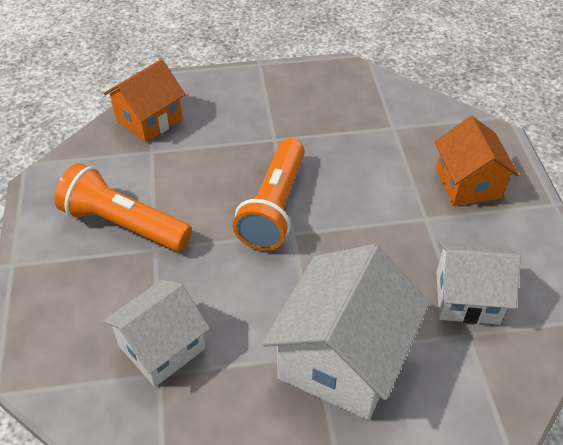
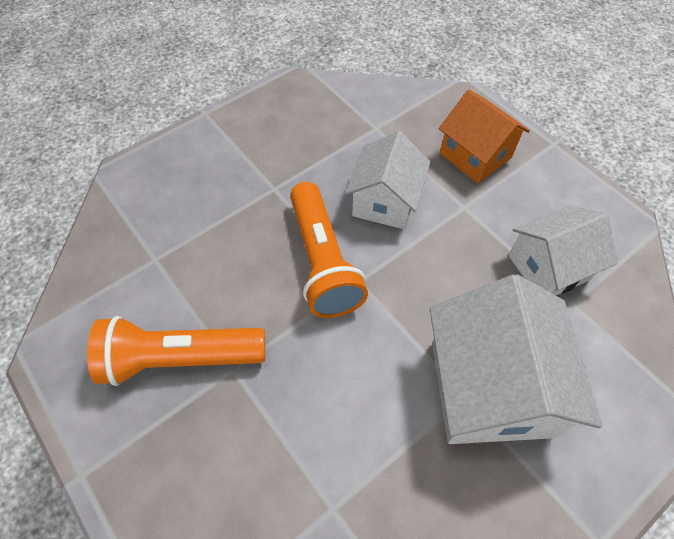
camera: 30 degrees left, 10 degrees up
white house [103,280,210,387] -> white house moved to [345,131,430,229]
orange house [104,59,186,142] -> none

